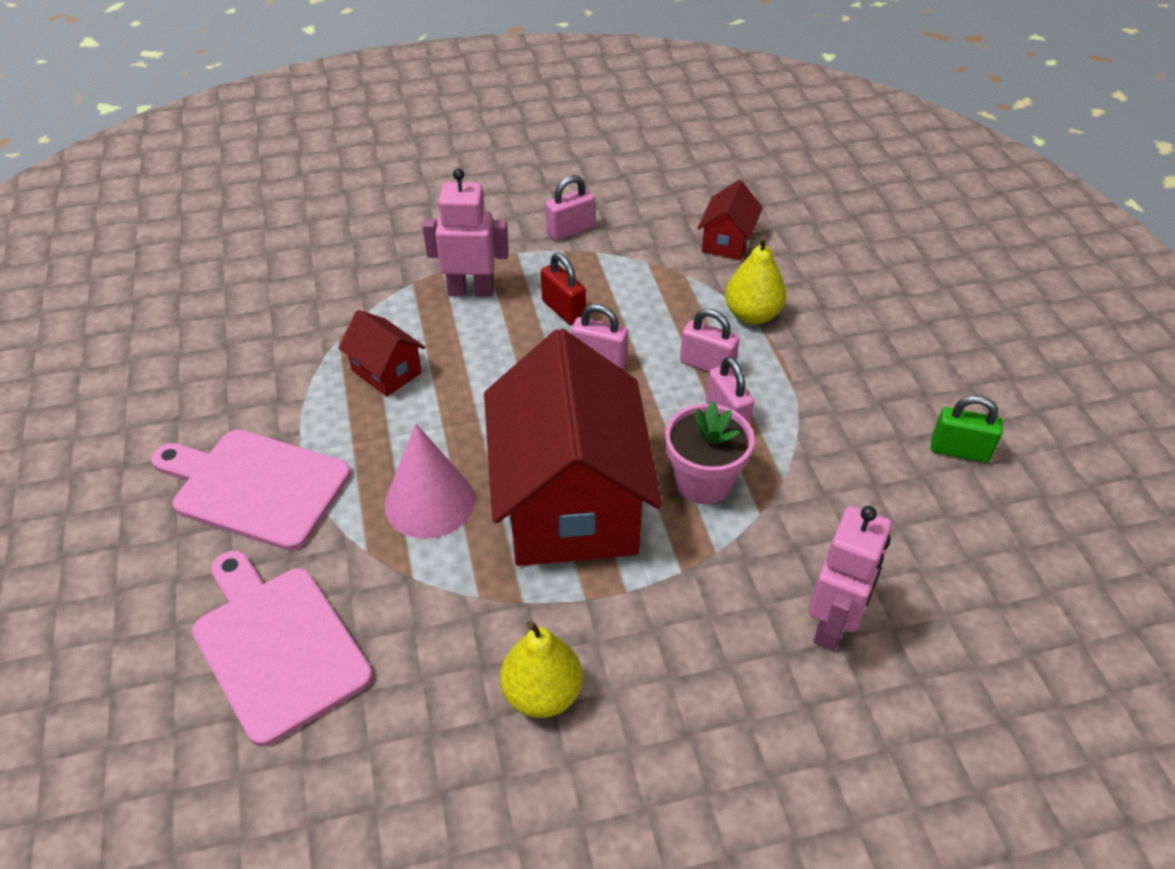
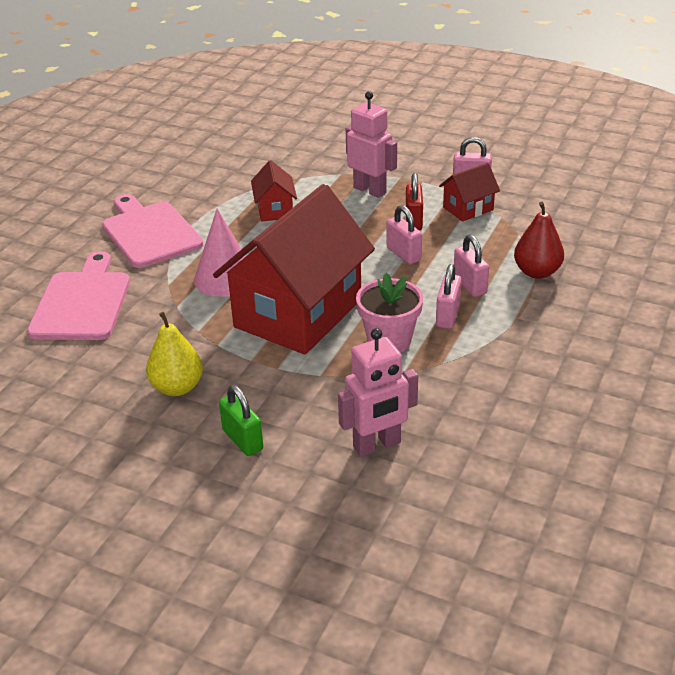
camera: 40 degrees right, 10 degrees down
red house [697,180,763,260] -> red house moved to [439,163,500,221]
yellow pear [725,236,786,324] -> red pear [514,202,564,279]
green padlock [931,395,1003,463] -> green padlock moved to [219,385,263,456]

